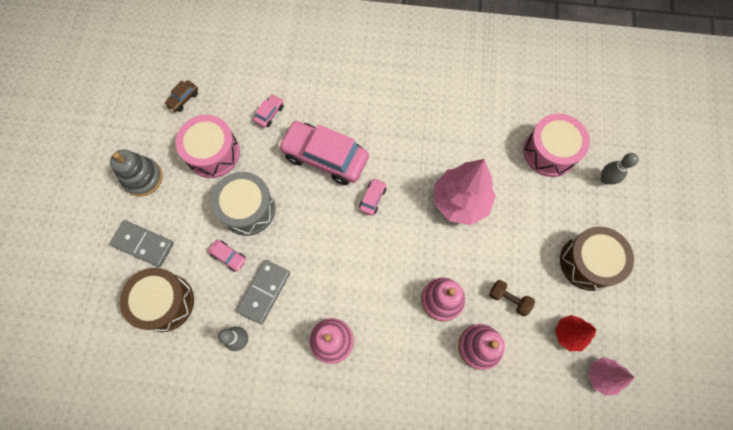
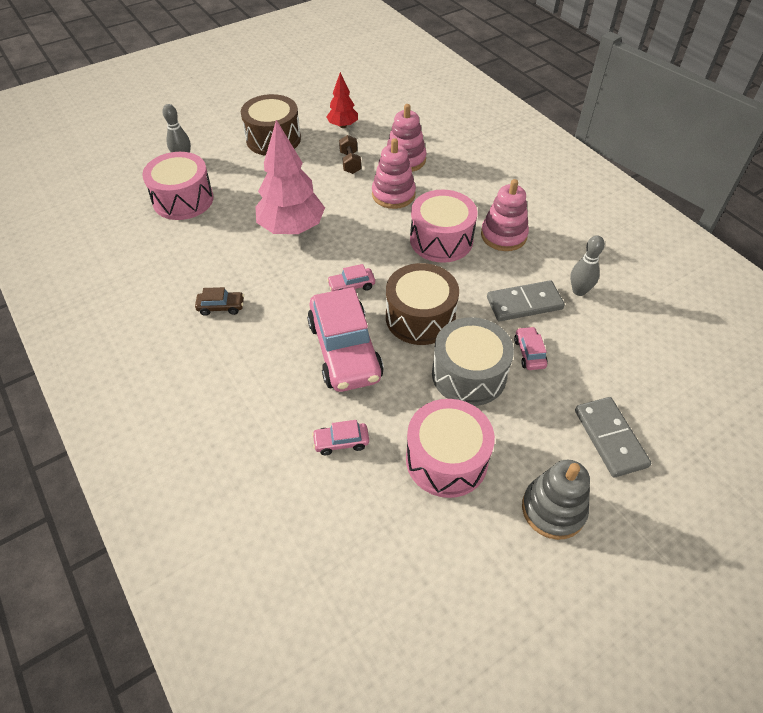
camera: 130 degrees left, 20 degrees down
brown drum [120,268,194,332] -> brown drum moved to [386,263,459,345]
brown car [164,80,198,112] -> brown car moved to [195,287,244,316]
pink tree [588,357,635,396] -> none
none -> pink drum [410,190,477,263]

